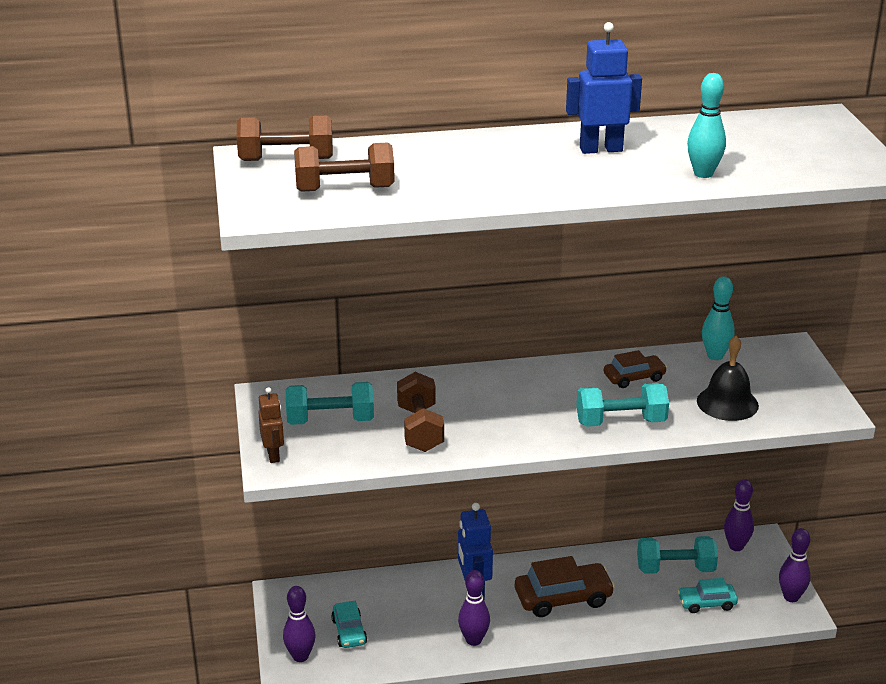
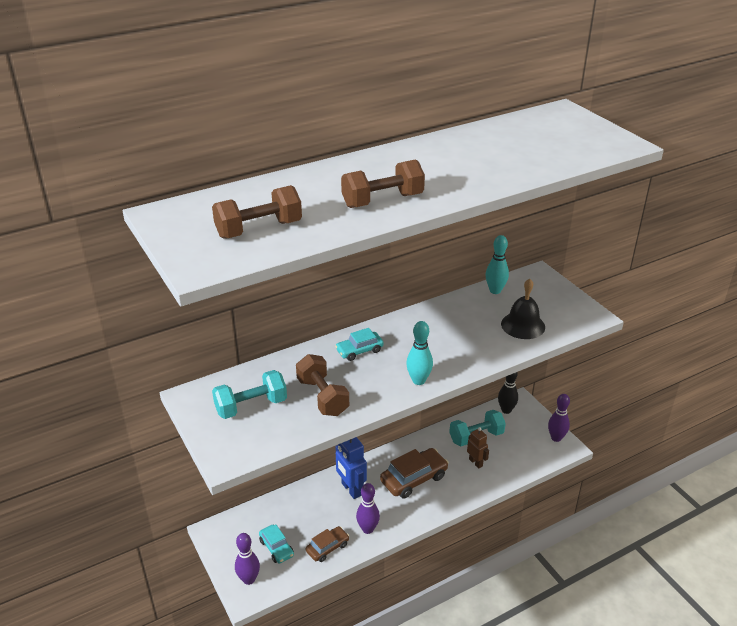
camera: 20 degrees left, 5 degrees up
brown dumbbell [237,116,333,161] -> brown dumbbell moved to [341,159,425,208]
brown robot [258,387,284,463] -> brown robot moved to [467,427,489,469]
blue robot [566,22,642,154] -> none
turquoise dumbbell [576,383,669,427] -> none
brown car [604,350,667,388] -> brown car moved to [306,526,349,562]
turquoise car [678,578,738,613] -> turquoise car moved to [335,328,384,361]
turquoise bowling pin [687,73,726,178] -> turquoise bowling pin moved to [406,321,433,385]
purple bowling pin [724,479,754,551] -> black bowling pin [498,372,518,414]

